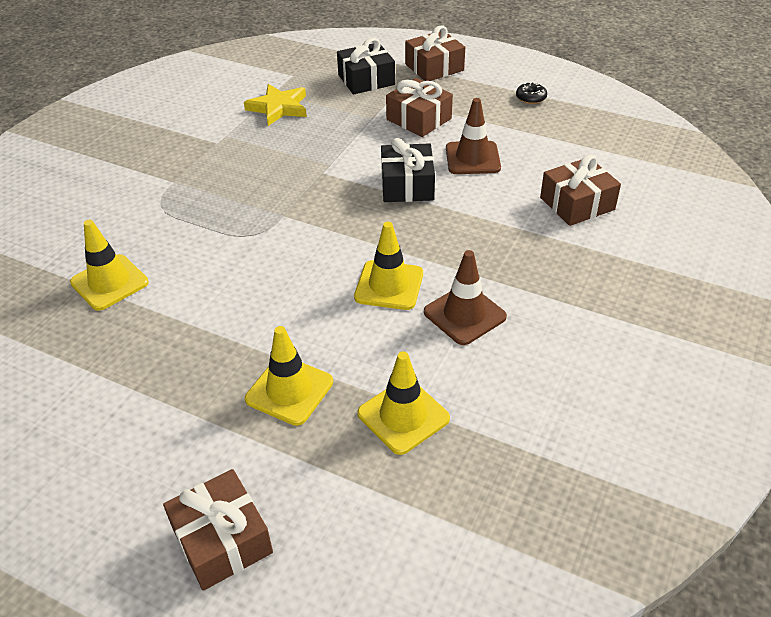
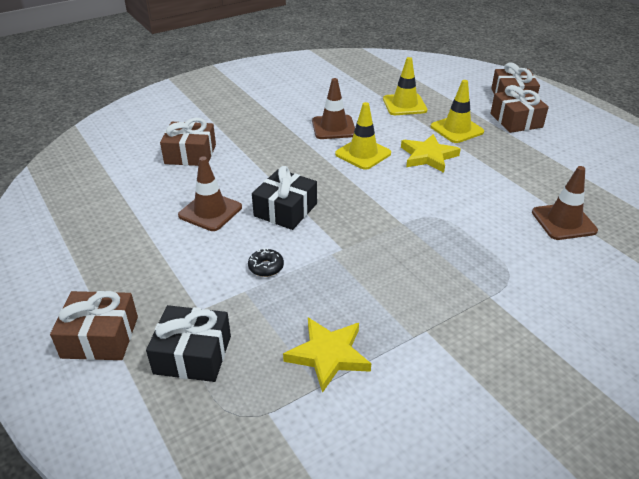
camera: 150 degrees left, 5 degrees down
yellow traffic cone [70,220,149,311] -> brown traffic cone [532,166,598,240]
brown gift [386,78,453,137] -> brown gift moved to [491,85,549,133]
black donut [516,82,547,104] -> black donut moved to [248,248,284,277]
none -> yellow star [401,134,461,173]

